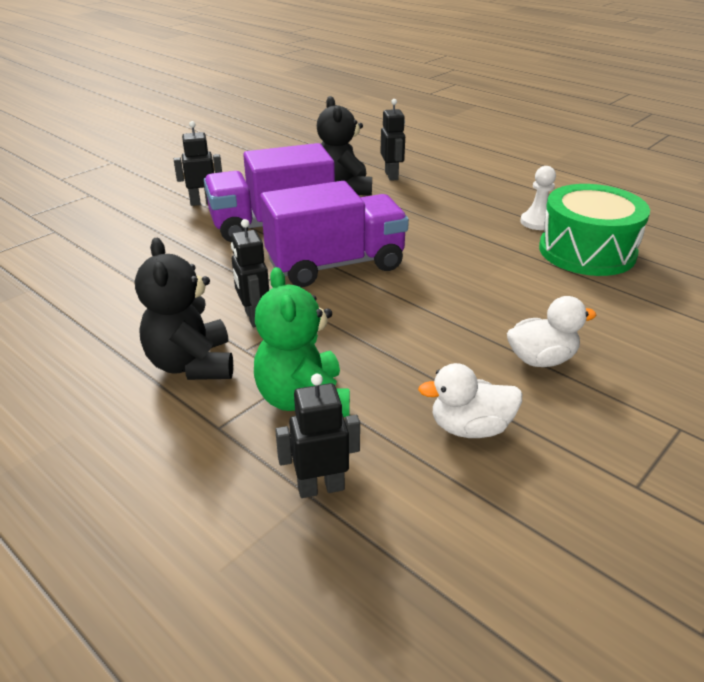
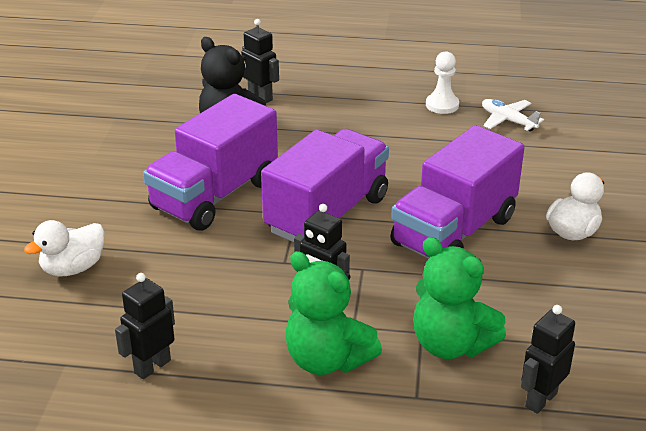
camera: 35 degrees left, 0 degrees up
black teddy bear [135,238,233,380] -> green teddy bear [285,251,382,375]
black robot [174,121,222,206] -> black robot moved to [115,273,175,379]
white duck [418,363,522,438] -> white duck moved to [24,220,105,276]
green drum [539,184,650,276] -> white plane [482,99,544,132]
none -> purple truck [390,125,525,259]

